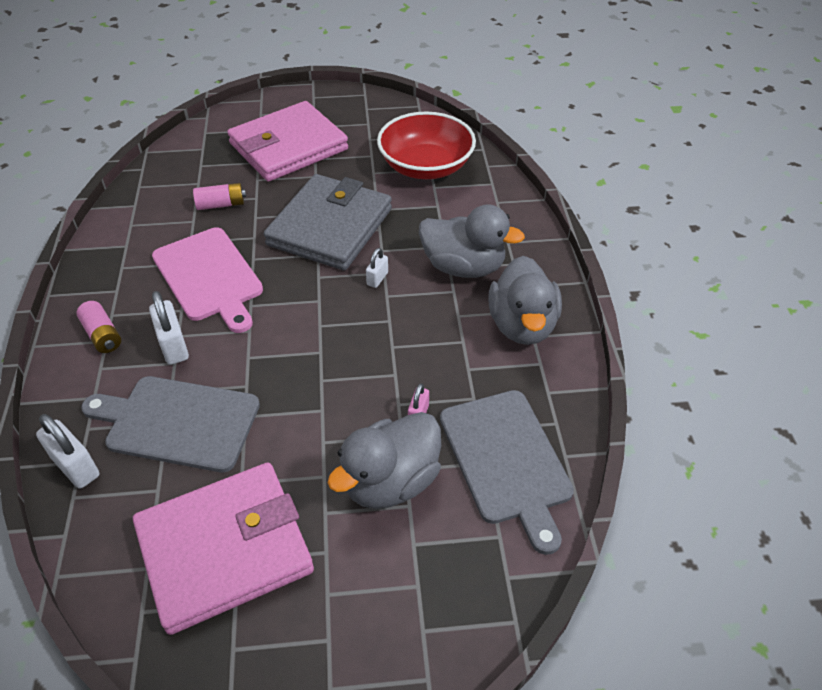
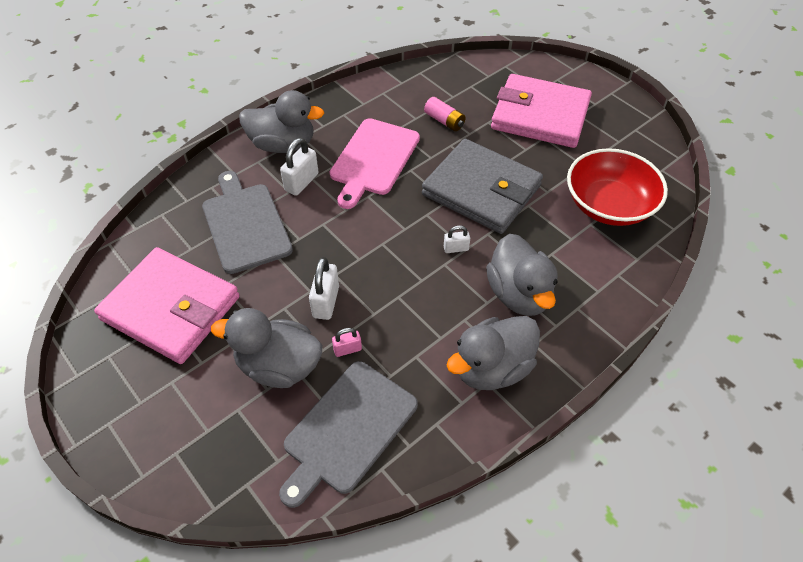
camera: 55 degrees right, 5 degrees up
white padlock [36,414,99,489] -> white padlock moved to [309,257,339,320]
pink battery [76,301,121,353] -> grey duck [239,90,324,153]
grey wallet [264,174,392,271] -> grey wallet turned 45 degrees clockwise [422,139,543,234]

